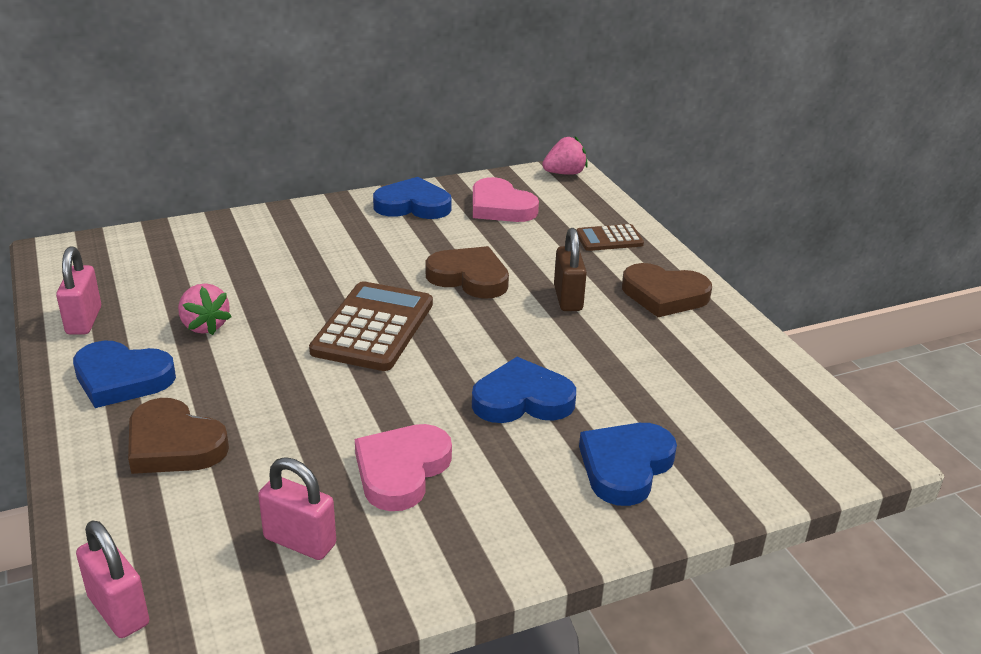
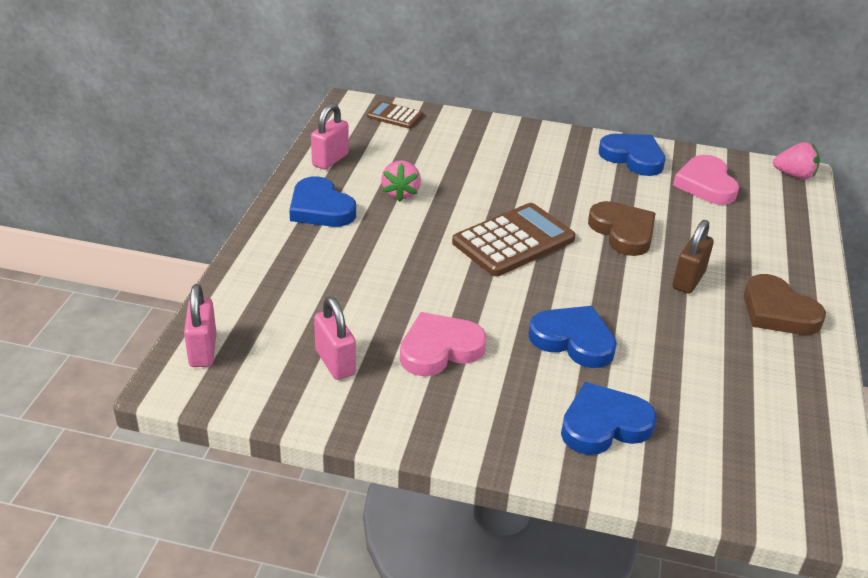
camera: 35 degrees right, 5 degrees up
brown heart [128,398,229,474] -> none
brown calculator [576,224,644,251] -> brown calculator moved to [367,101,423,129]

